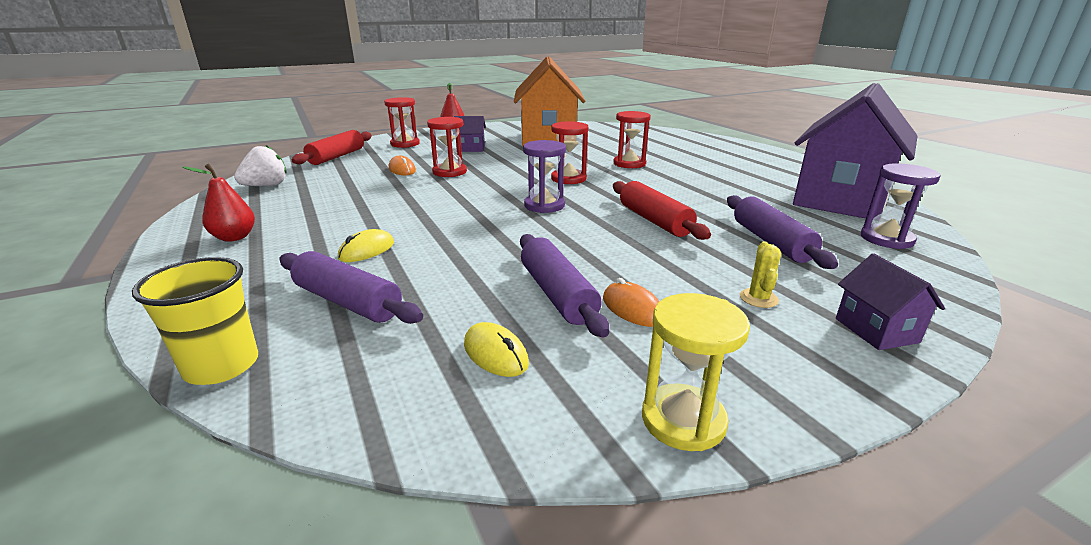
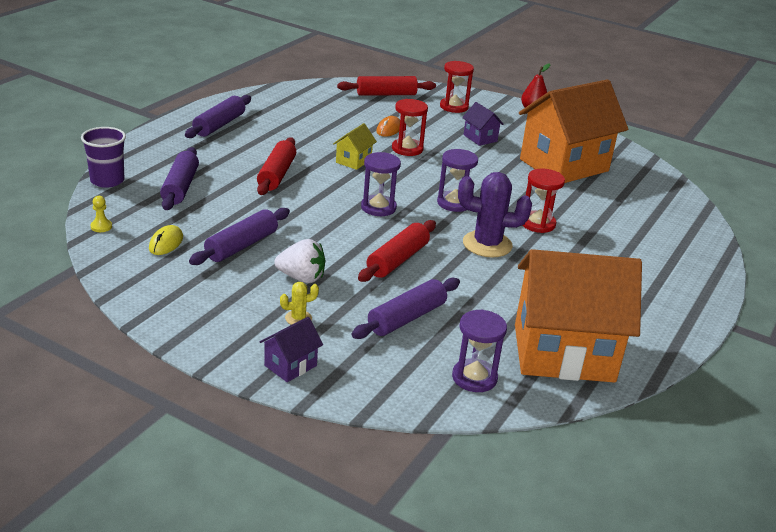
camera: 55 degrees right, 5 degrees up
yellow cup [132,257,258,385] -> purple cup [81,127,126,188]
red pear [182,164,255,242] -> purple rolling pin [185,95,251,138]
white strawberry [234,145,287,186] -> white strawberry moved to [274,239,326,283]
yellow mouse [338,229,394,262] -> none
red hourglass [551,121,589,184] -> purple hourglass [437,149,478,212]
orange mouse [603,278,660,327] -> none
yellow hourglass [642,293,750,451] -> none
purple house [793,83,918,218] -> orange house [515,249,642,383]
none -> yellow pawn [90,196,112,232]
none -> red rolling pin [257,137,296,195]
none -> yellow house [333,123,377,170]
none -> purple cactus [458,172,532,257]

